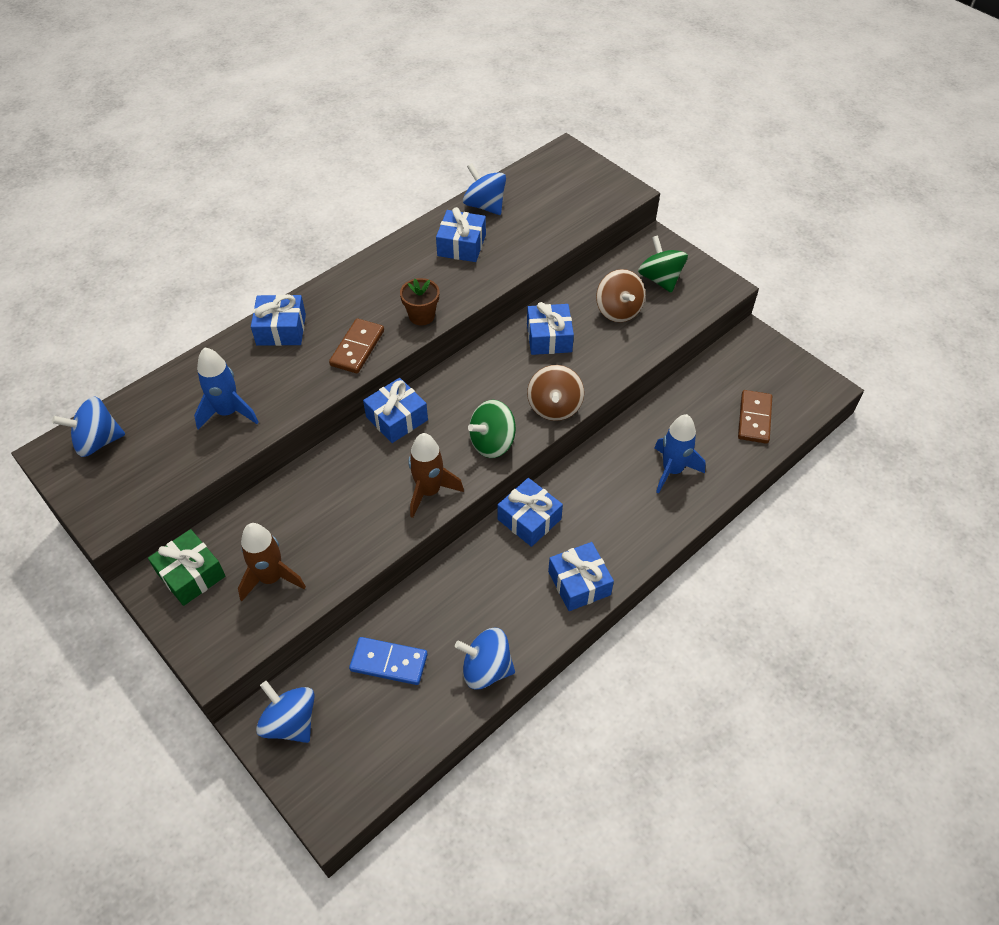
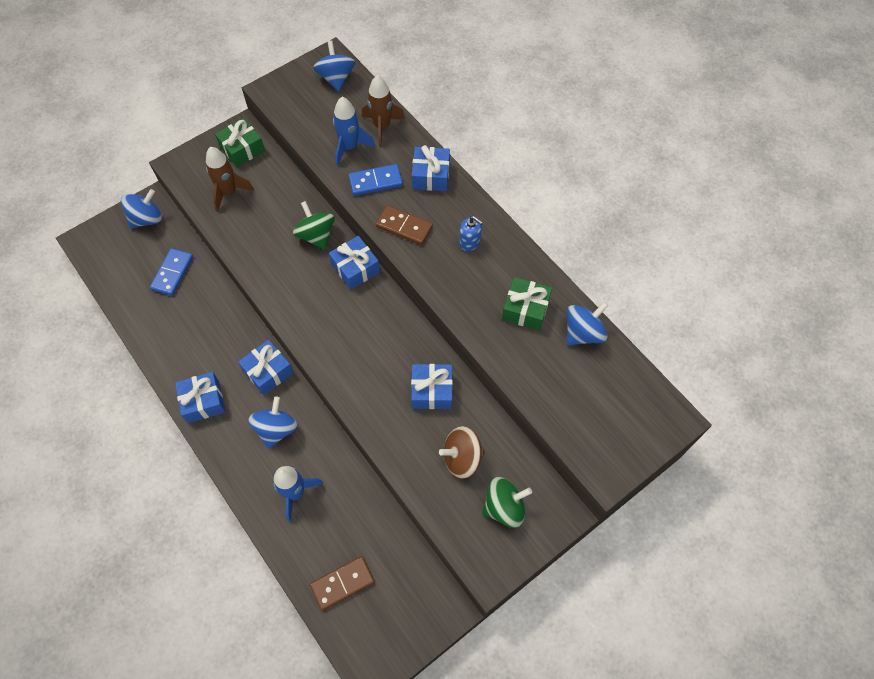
camera: 95 degrees right, 10 degrees up
brown flower pot [400,278,439,326] -> none
brown rocket [408,433,464,518] -> brown rocket moved to [362,75,405,147]
blue gift [436,207,486,262] -> green gift [502,277,552,331]
blue spinning top [455,628,515,690] -> blue spinning top moved to [248,396,297,449]
green spinning top [468,400,516,458] -> green spinning top moved to [293,201,335,250]
brown spinning top [527,365,584,421] -> none
brown domino [738,390,772,444] -> brown domino turned 45 degrees counterclockwise [310,556,375,611]
none -> blue domino [349,164,403,196]
none -> blue soap dispenser [459,216,483,251]

